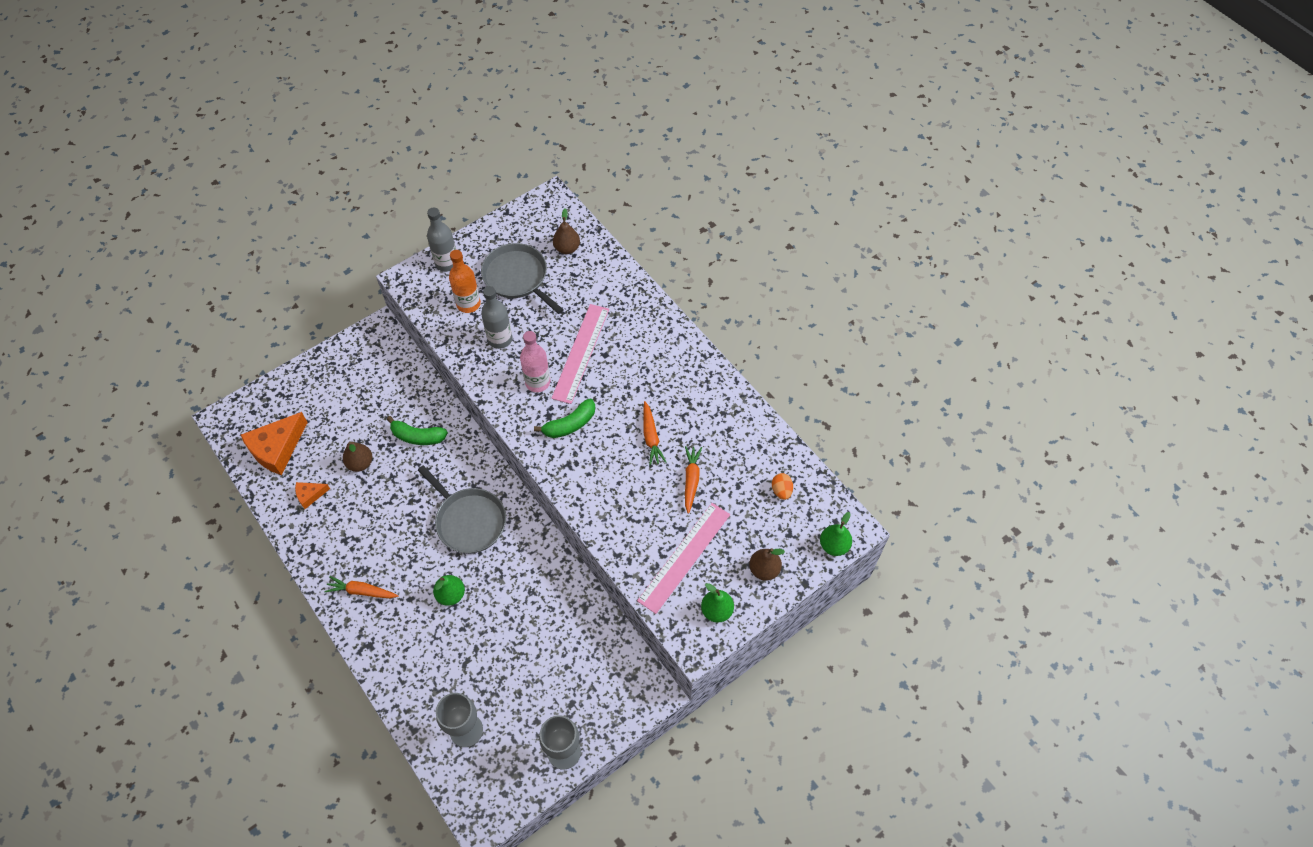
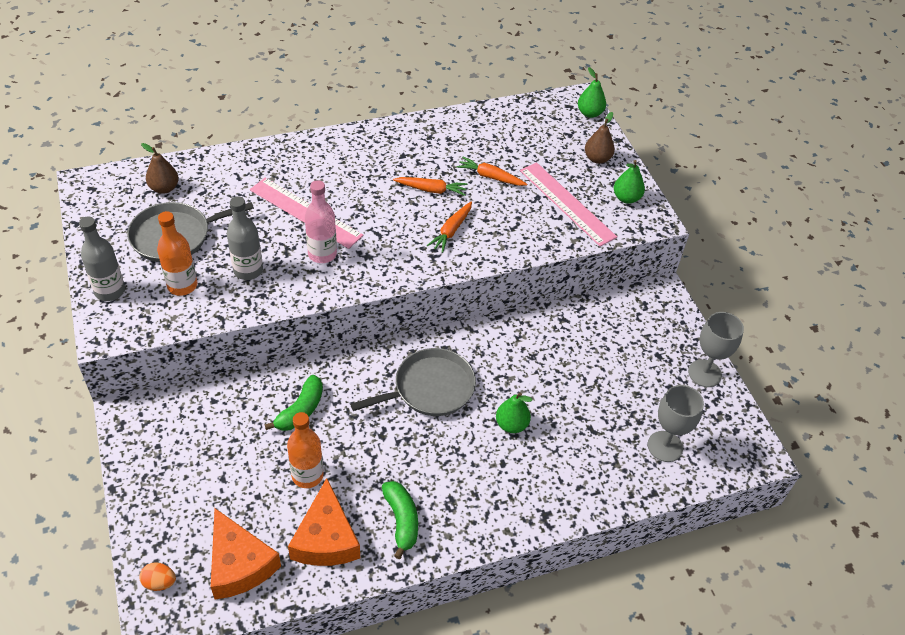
camera: 75 degrees left, 10 degrees down
orange cheese [295,482,330,509] -> orange cheese [288,478,360,566], size x2.01
orange carrot [324,576,399,598] -> orange carrot moved to [427,201,472,253]
brown pear [343,442,372,472] -> orange bottle [287,412,324,488]
green banana [534,399,595,438] -> green banana moved to [382,481,418,559]
orange egg [772,473,793,500] -> orange egg moved to [139,562,176,591]

